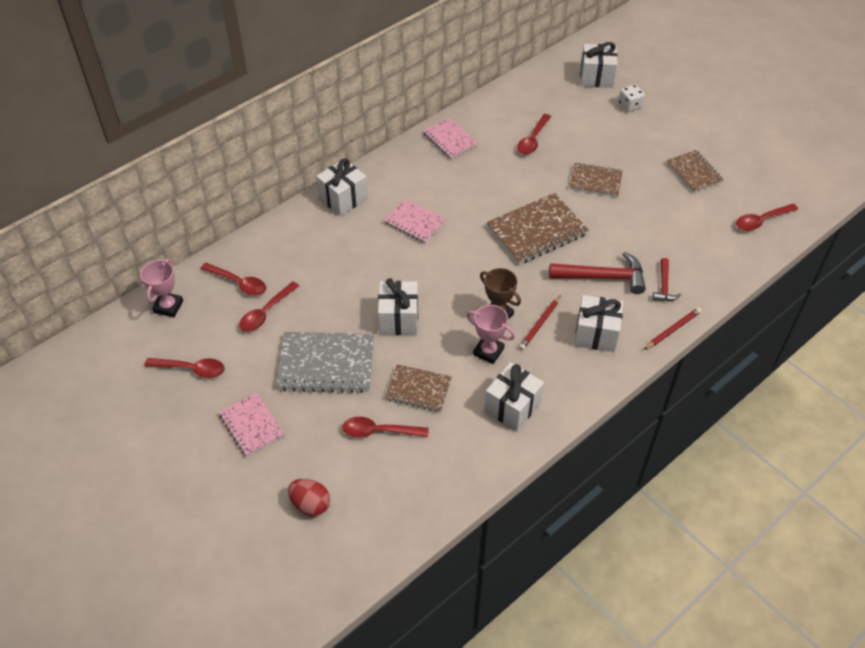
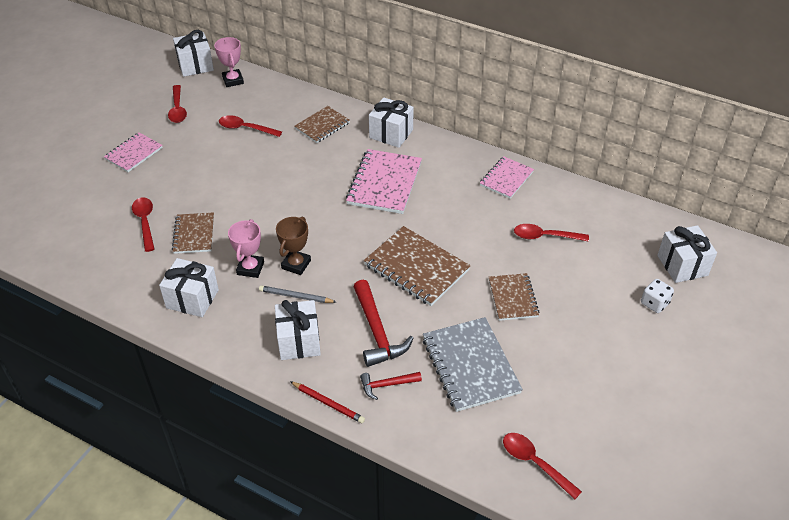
camera: 70 degrees right, 5 degrees down
pink trophy [140,259,183,317] -> pink trophy turned 75 degrees clockwise [214,37,244,87]
red spoon [200,262,266,296] -> none
grey notebook [276,332,374,393] -> grey notebook moved to [423,317,523,412]
red egg [288,479,330,516] -> none
white gift [378,278,418,335] -> white gift moved to [173,30,214,77]
pink notebook [384,199,446,244] -> pink notebook [346,149,422,214], size x1.62
red pencil [519,295,561,350] -> grey pencil [259,285,336,303]
brown notebook [667,150,723,193] -> brown notebook moved to [295,106,350,143]

